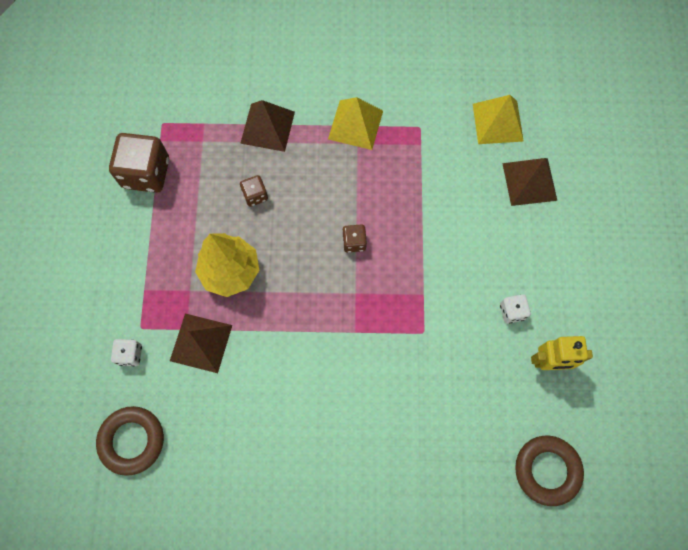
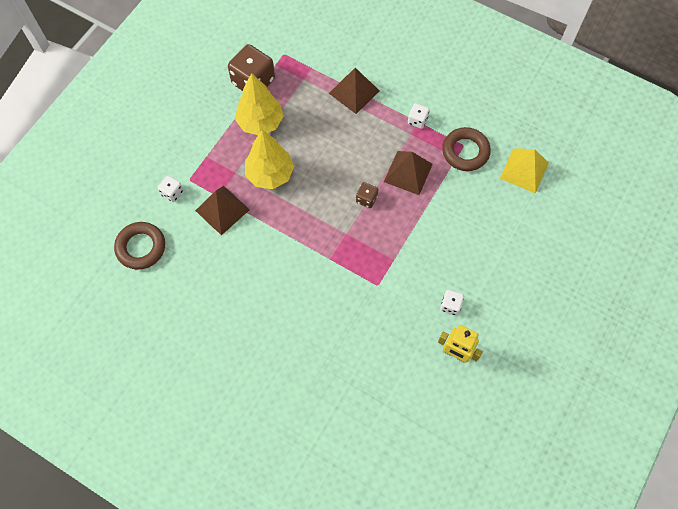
camera: 30 degrees right, 5 degrees down
brown dice [240,175,268,207] -> none
yellow pyramid [328,97,383,150] -> white dice [408,103,430,129]
brown pyramid [502,158,557,206] -> brown pyramid moved to [384,151,433,195]
brown ring [515,436,584,506] -> brown ring moved to [442,127,491,171]
none -> yellow tree [235,73,284,135]

